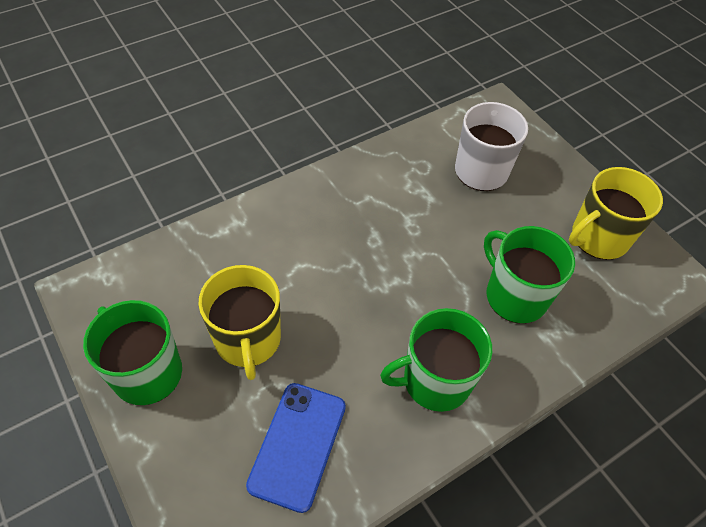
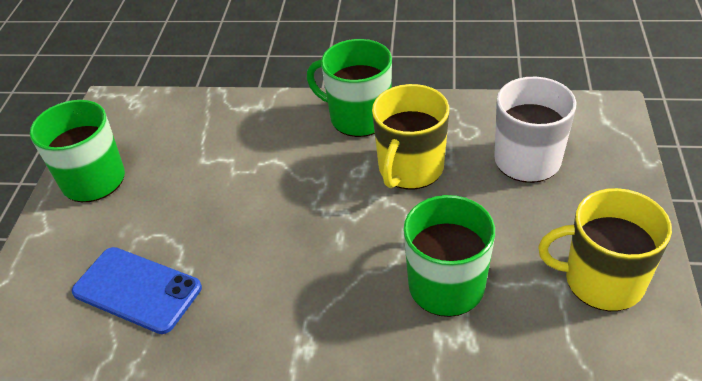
camera: 45 degrees right, 10 degrees down
yellow mug [198,265,281,380] -> yellow mug moved to [372,84,450,189]
blue phone [246,383,346,513] -> blue phone turned 60 degrees clockwise [72,247,202,334]
green mug [380,308,492,412] -> green mug moved to [307,39,392,137]

